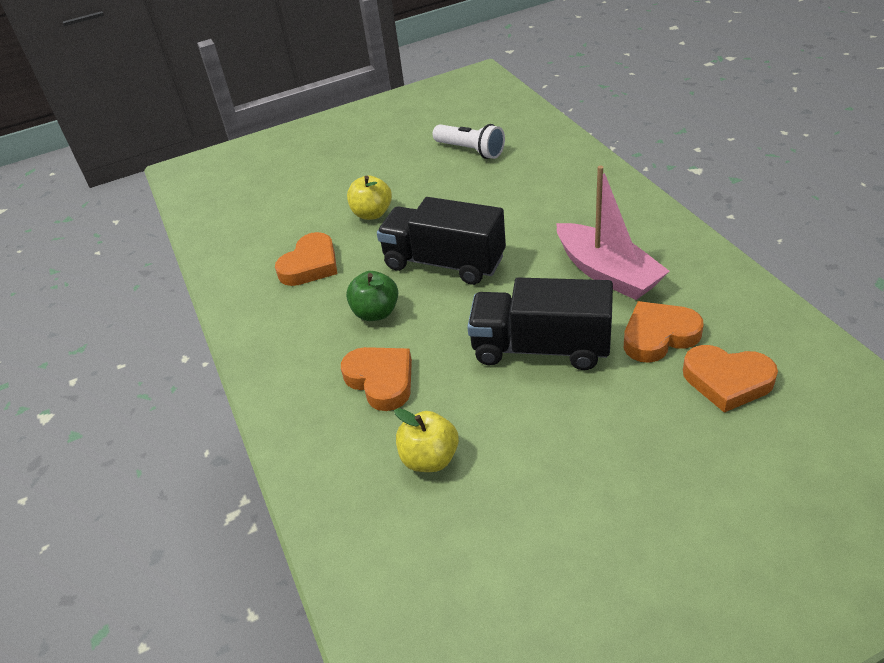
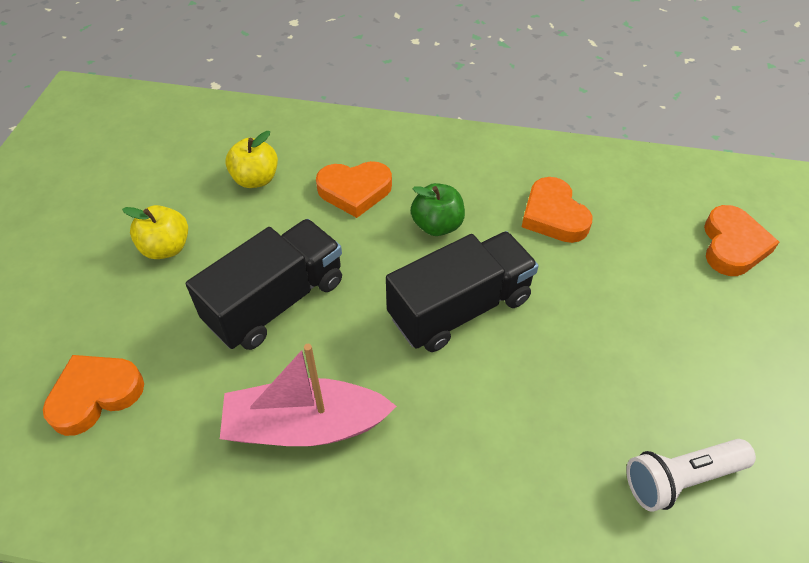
camera: 120 degrees right, 10 degrees up
yellow apple [347,175,392,220] -> yellow apple moved to [122,205,188,259]
orange heart [624,301,704,363] -> orange heart moved to [704,205,779,276]

